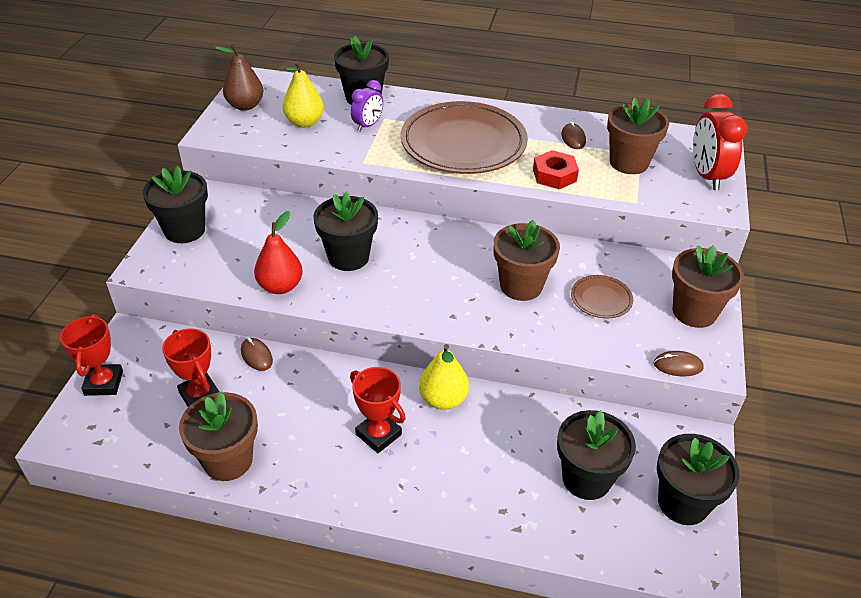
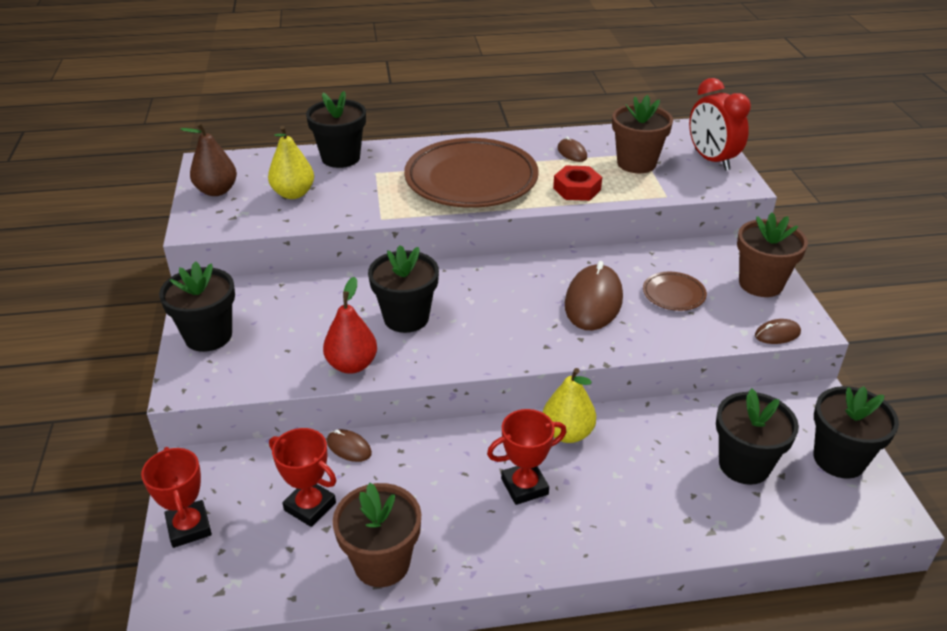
camera: 20 degrees left, 5 degrees down
red trophy [350,367,406,453] -> red trophy turned 45 degrees counterclockwise [487,409,567,505]
purple clock [351,80,383,131] -> none
brown flower pot [493,220,560,301] -> brown mouse [565,261,623,330]

